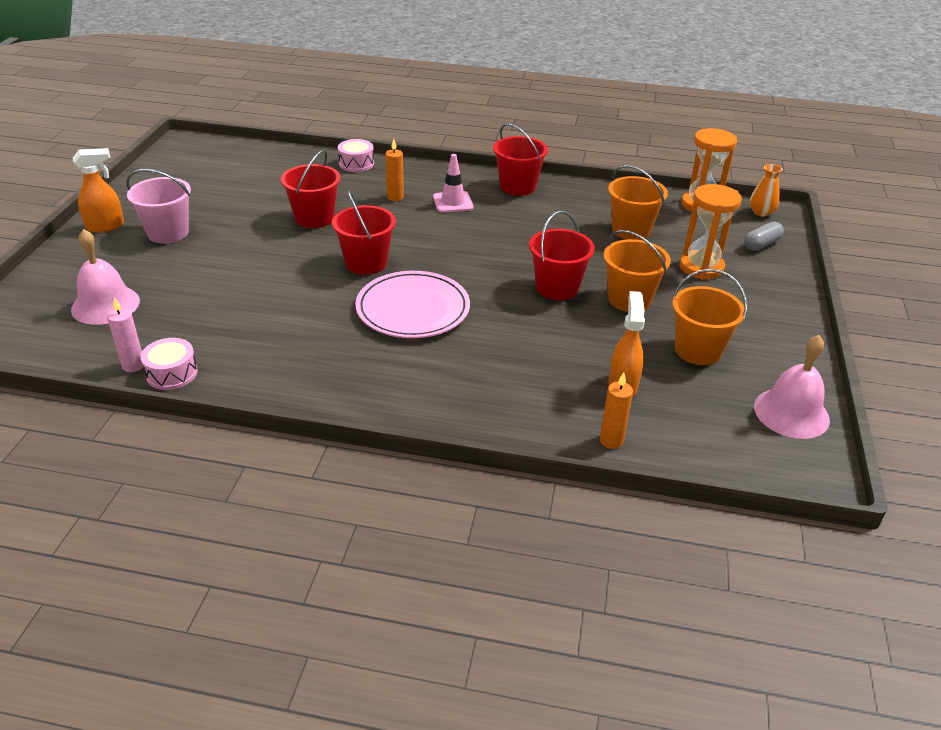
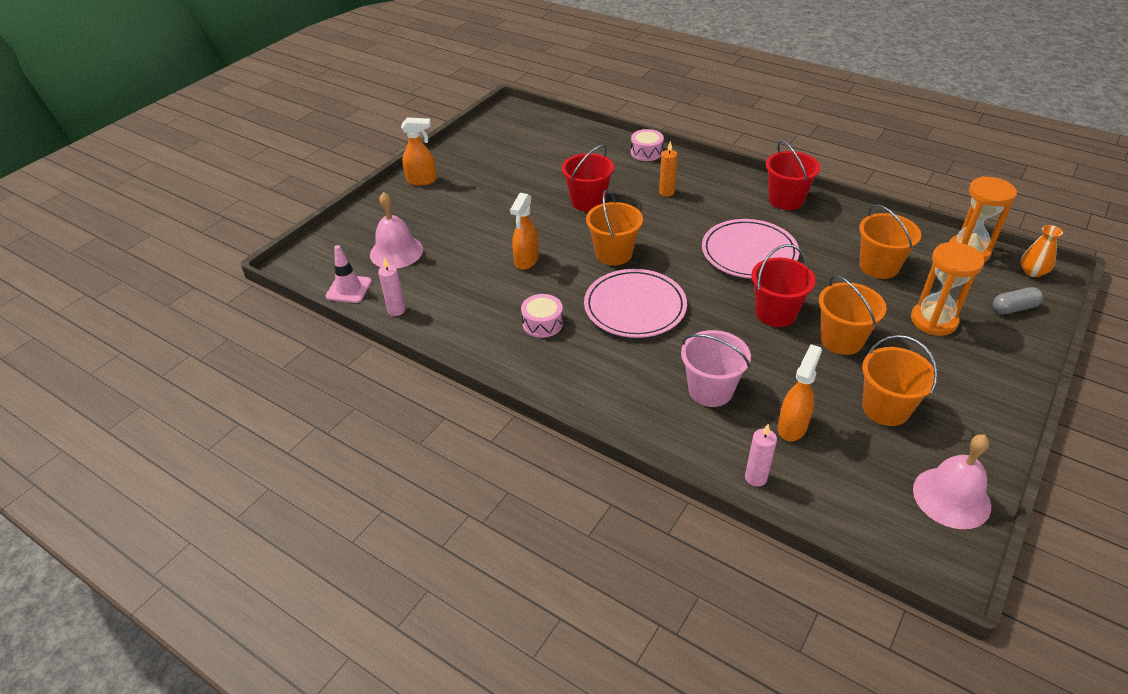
camera: 25 degrees right, 5 degrees up
pink bucket [126,169,191,244] -> pink bucket moved to [681,330,751,407]
pink drum [140,338,198,390] -> pink drum moved to [521,294,563,338]
red bucket [332,190,396,275] -> orange bucket [586,189,643,266]
pink traffic cone [433,154,474,213] -> pink traffic cone moved to [326,245,372,303]
orange candle [600,372,633,449] -> pink candle [745,424,777,487]
none -> orange spray bottle [510,193,539,270]
none -> pink plate [702,219,800,279]

